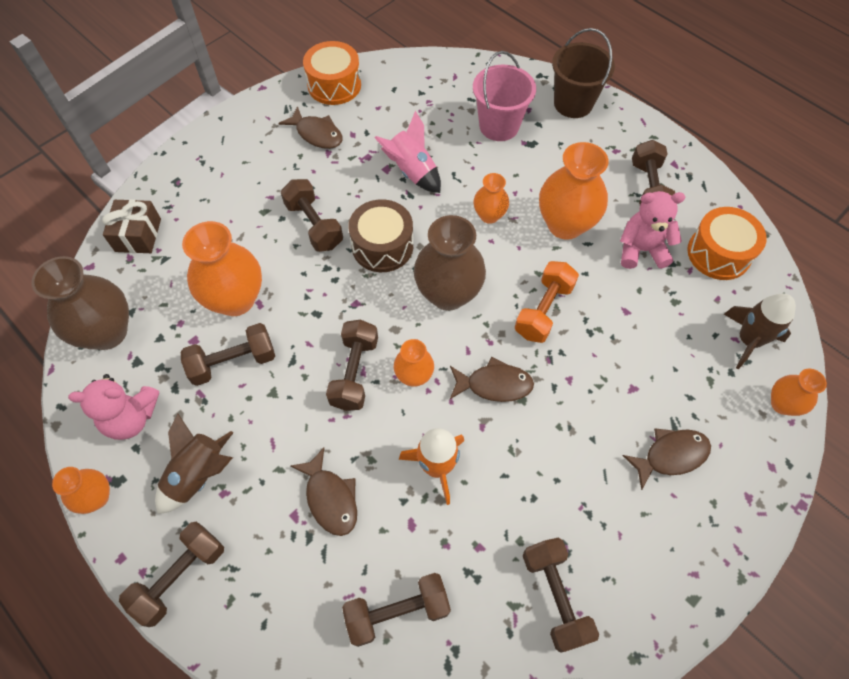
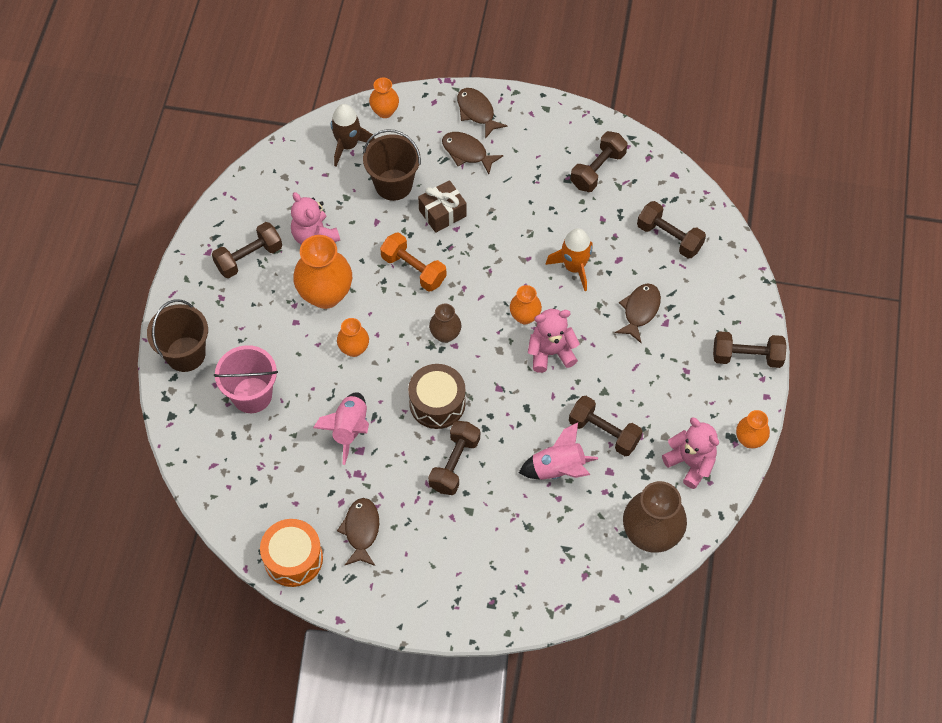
camera: 125 degrees left, 0 degrees up
brown gift [102,199,161,253] -> brown gift moved to [418,180,467,233]
brown rocket [155,414,233,514] -> none
orange vase [182,221,262,316] -> pink rocket [519,423,598,480]
brown dumbbell [326,320,378,411] -> pink teddy bear [528,309,580,373]
brown vase [414,215,486,311] -> brown vase [429,304,462,343], size x0.54
brown fish [450,356,534,402] -> brown fish moved to [457,88,507,139]
orange dumbbell [515,261,579,343] -> orange dumbbell turned 45 degrees clockwise [380,232,447,292]
orange drum [687,207,767,280] -> none
none -> brown bucket [363,129,421,201]

